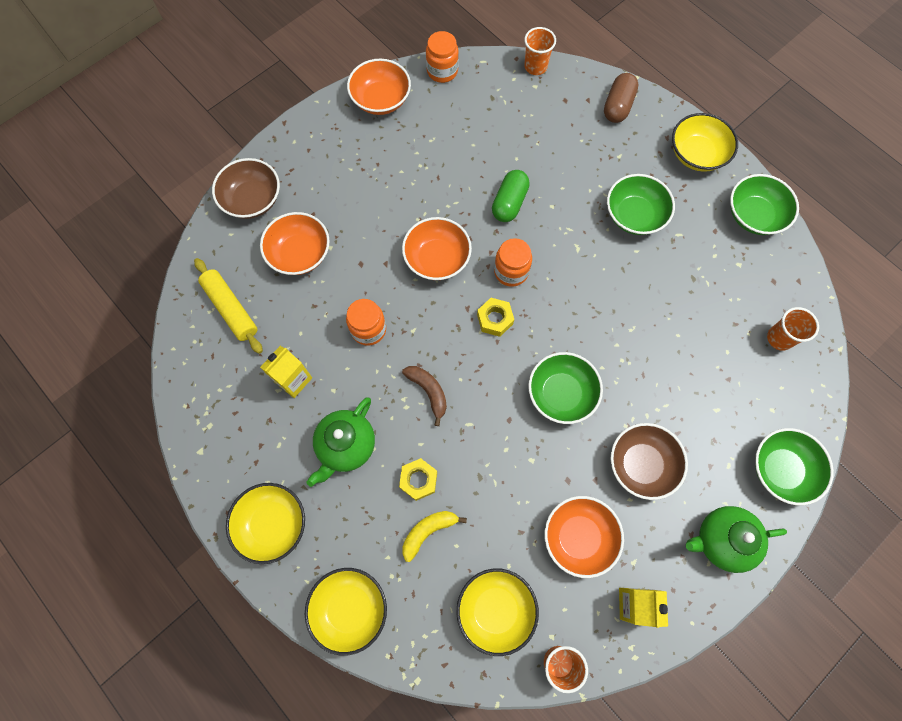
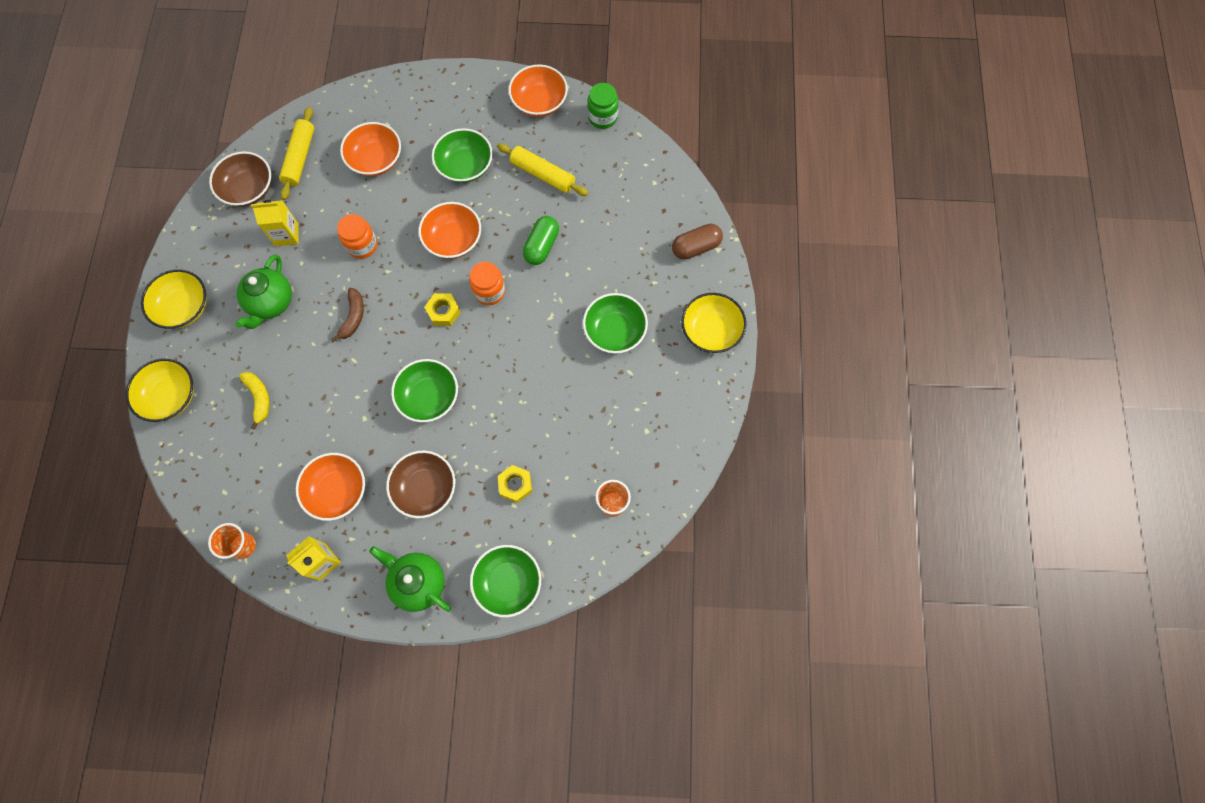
camera: 45 degrees right, 0 degrees up
brown bowl [212,158,280,219] -> brown bowl moved to [209,151,271,207]
green teapot [307,397,375,487] -> green teapot turned 60 degrees counterclockwise [236,254,292,329]
yellow nut [399,458,437,501] -> yellow nut moved to [498,465,532,503]
yellow banana [402,511,467,562] -> yellow banana turned 60 degrees clockwise [239,372,270,430]
orange jar [426,31,459,83] -> green jar [587,83,619,129]
yellow bowl [457,568,539,656] -> none
green capsule [492,170,530,222] -> green capsule turned 45 degrees counterclockwise [523,216,559,265]
orange cup [524,27,556,75] -> none
green bowl [730,174,799,235] -> green bowl moved to [432,128,493,183]
none -> yellow rolling pin [497,143,588,196]

